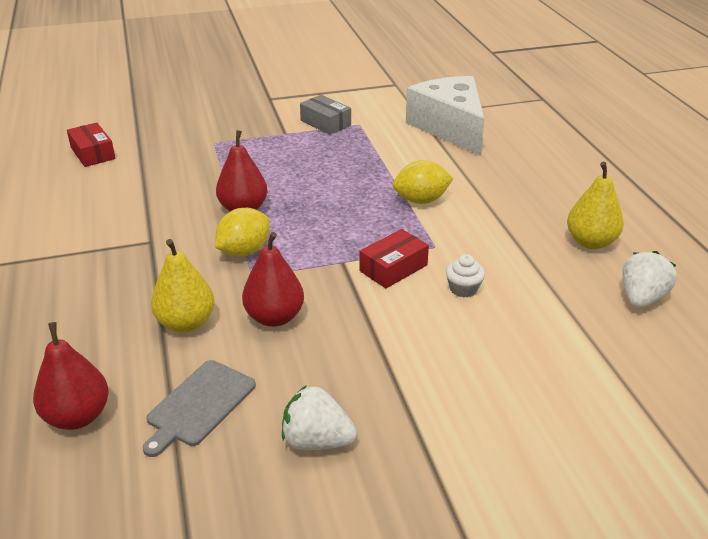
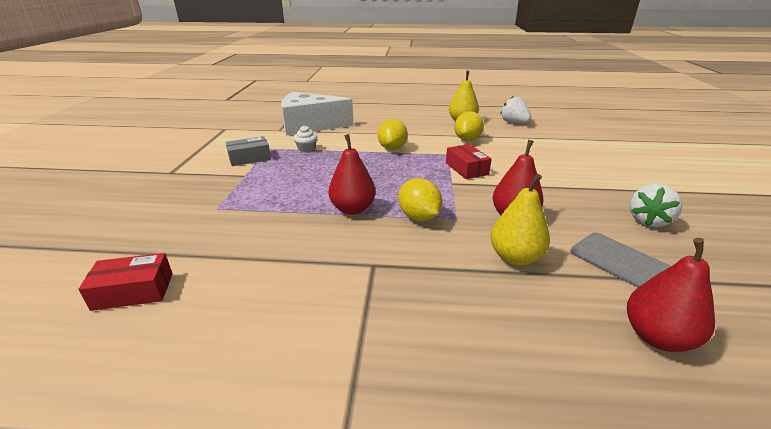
camera: 70 degrees left, 5 degrees down
white cupcake [446,254,485,297] -> white cupcake moved to [294,125,317,152]
none -> yellow lemon [454,111,484,141]

